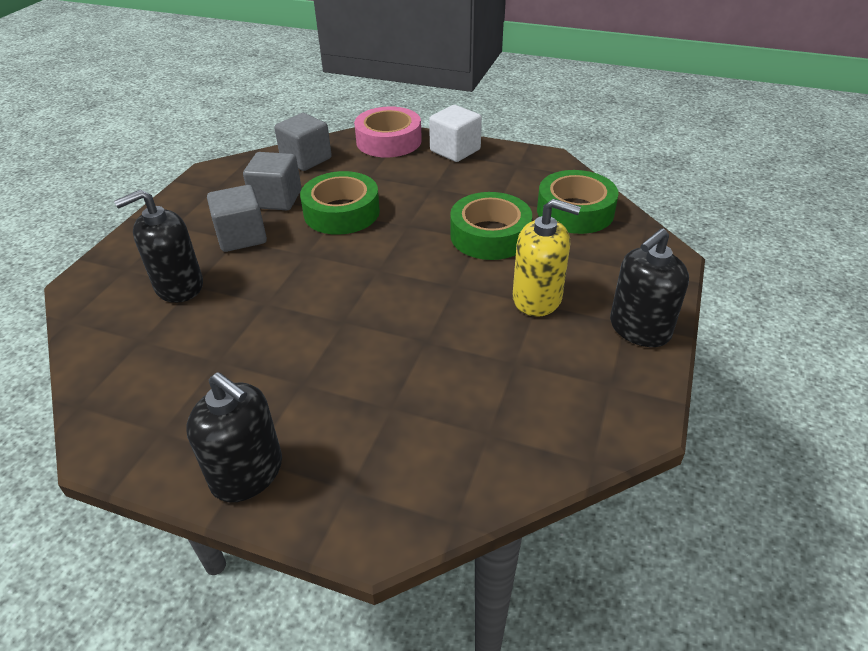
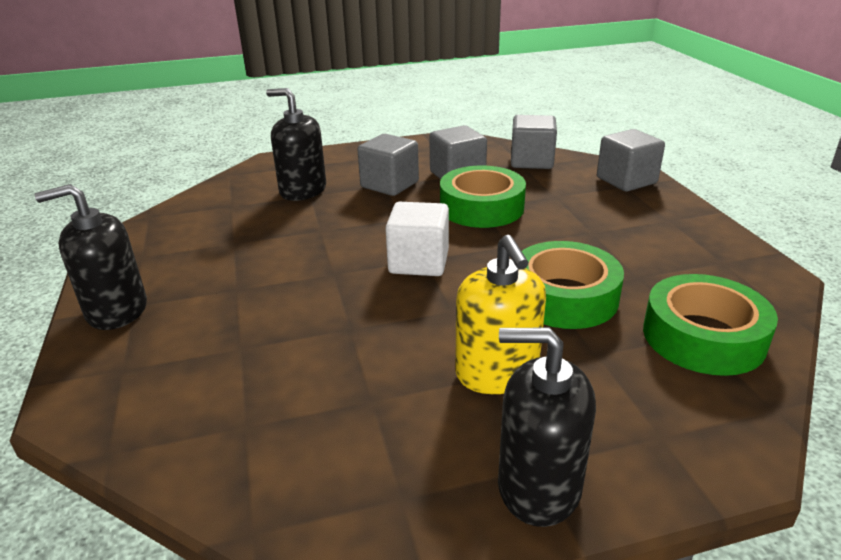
camera: 55 degrees right, 10 degrees down
black soap dispenser [186,372,282,502] -> black soap dispenser turned 75 degrees clockwise [35,184,147,330]
pink tape [354,106,422,157] -> grey cube [597,129,665,192]
white cube [429,105,482,162] -> white cube moved to [385,202,449,276]

